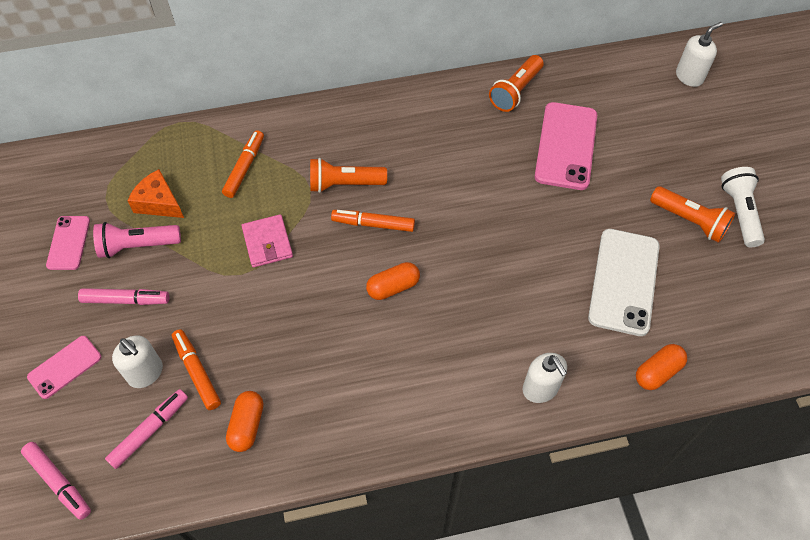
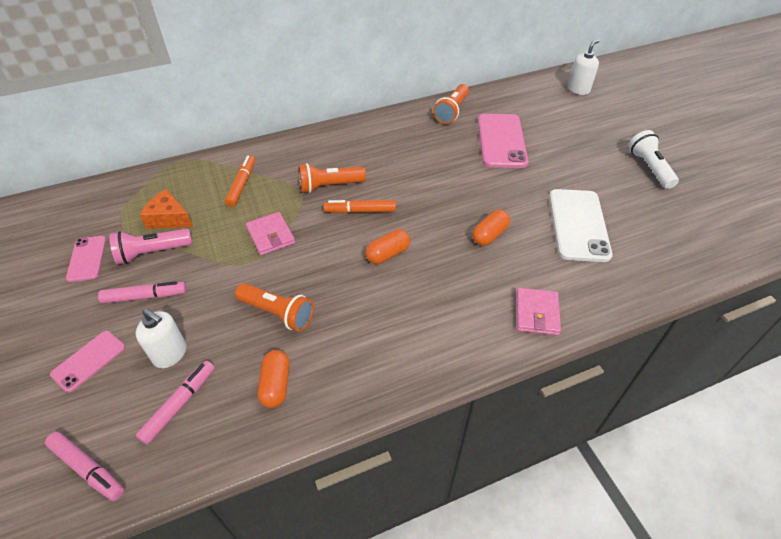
camera: 10 degrees left, 10 degrees down
orange marker [172,329,221,410] -> none
white soap dispenser [522,353,567,403] -> pink wallet [516,288,561,335]
orange capsule [636,344,687,390] -> orange capsule moved to [472,210,510,246]
orange flashlight [650,186,735,243] -> orange flashlight moved to [235,283,314,332]

